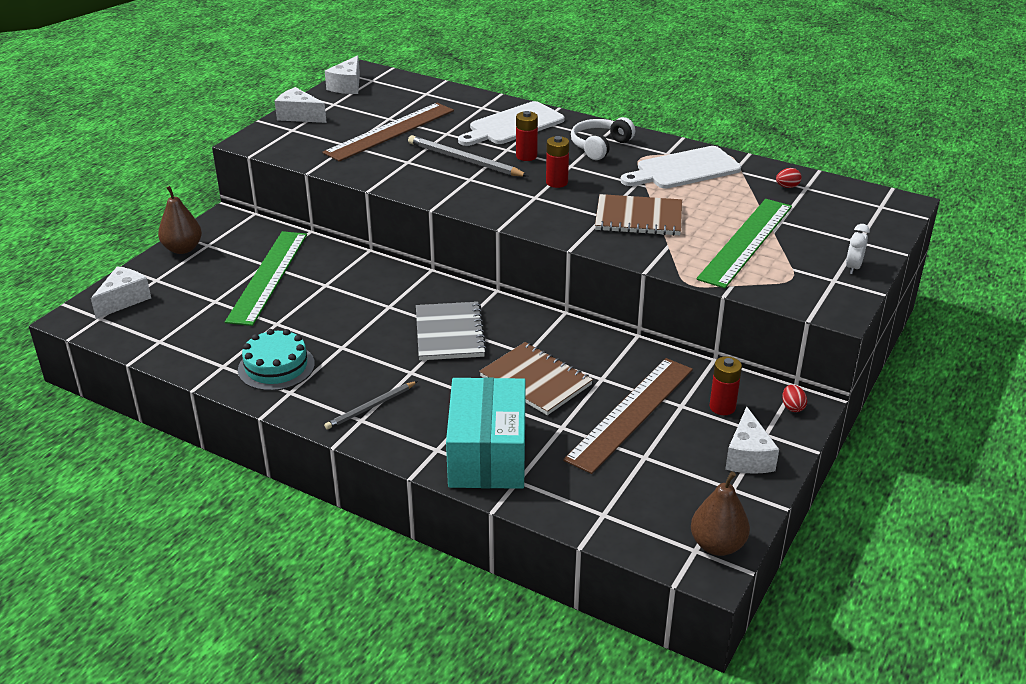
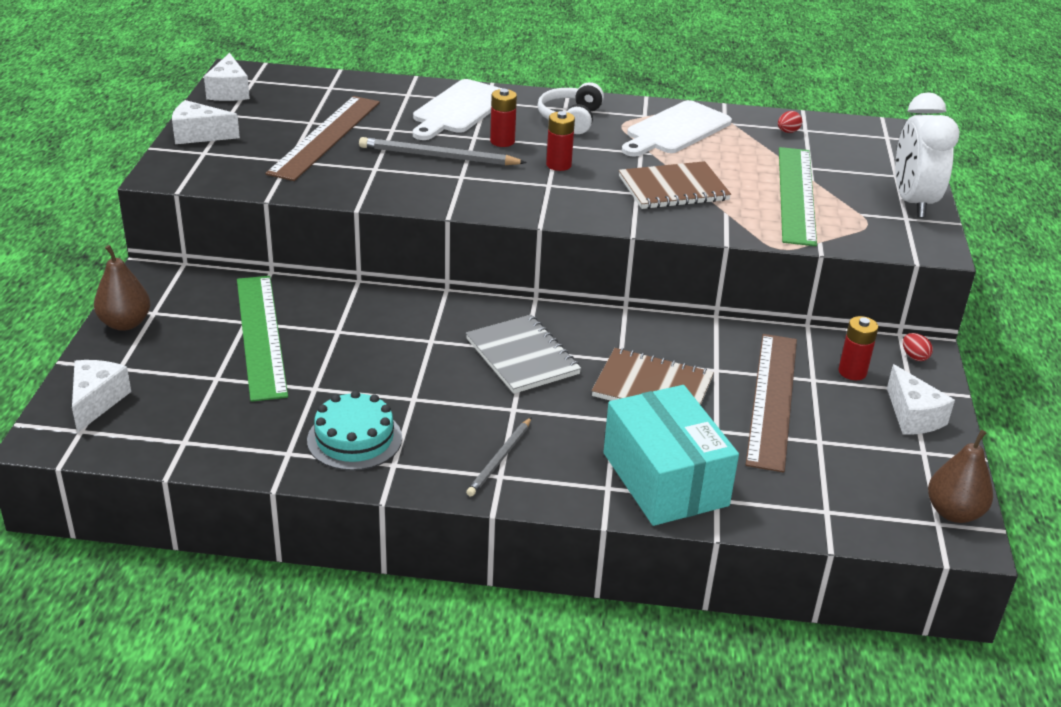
camera: 25 degrees left, 0 degrees up
white clock [846,224,870,274] -> white clock [895,92,960,218], size x2.28

